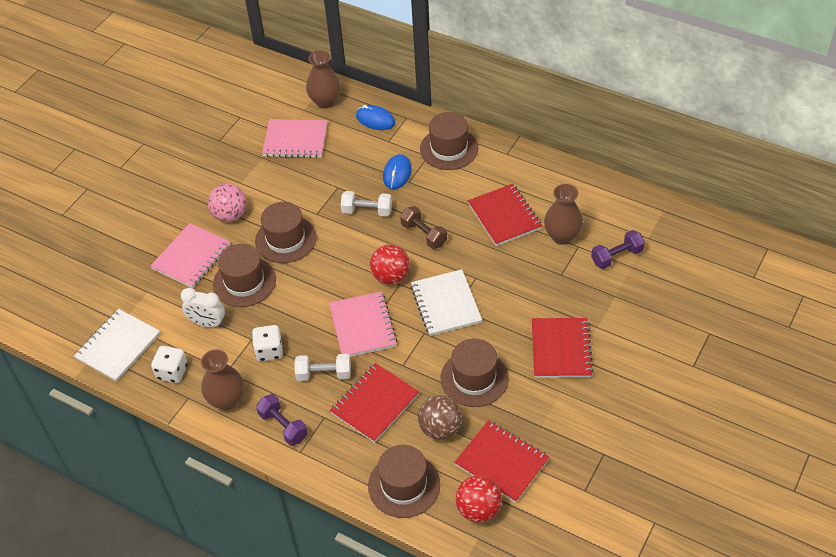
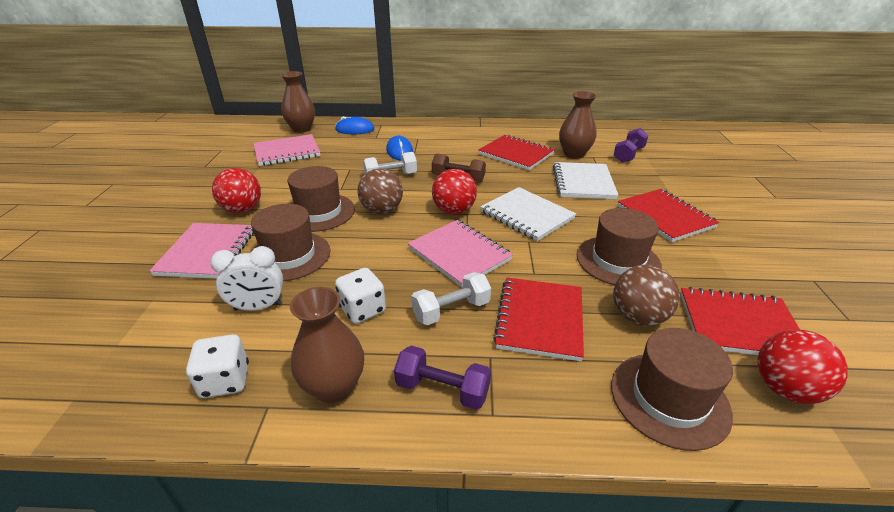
camera: 30 degrees left, 15 degrees down
white notebook [74,309,160,382] -> white notebook moved to [553,162,618,199]
pink ball [208,184,247,222] -> red ball [212,168,261,213]
brown hat [420,112,478,170] -> none
none -> brown ball [358,168,403,214]

